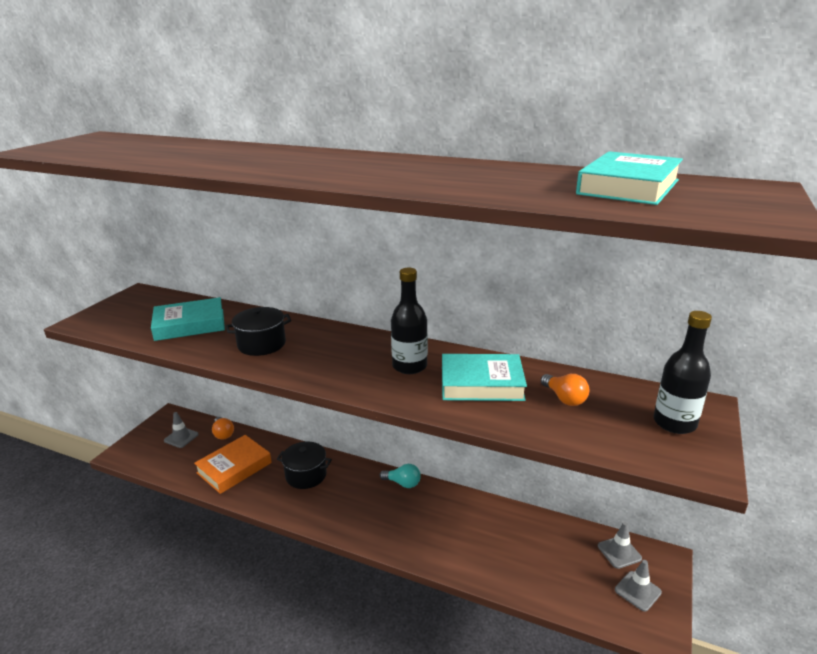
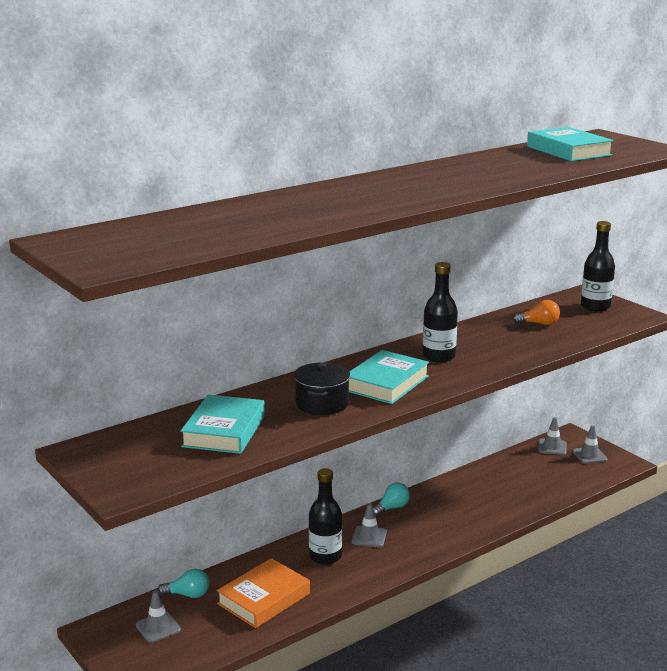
camera: 60 degrees left, 5 degrees down
orange book [194,435,272,494] -> orange book turned 60 degrees clockwise [217,558,310,628]
orange light bulb [212,417,234,440] -> turquoise light bulb [158,569,210,598]
black pot [277,441,332,489] -> black bottle [309,468,342,565]
turquoise book [442,354,527,401] -> turquoise book moved to [349,350,429,404]
none -> grey traffic cone [352,503,387,547]

